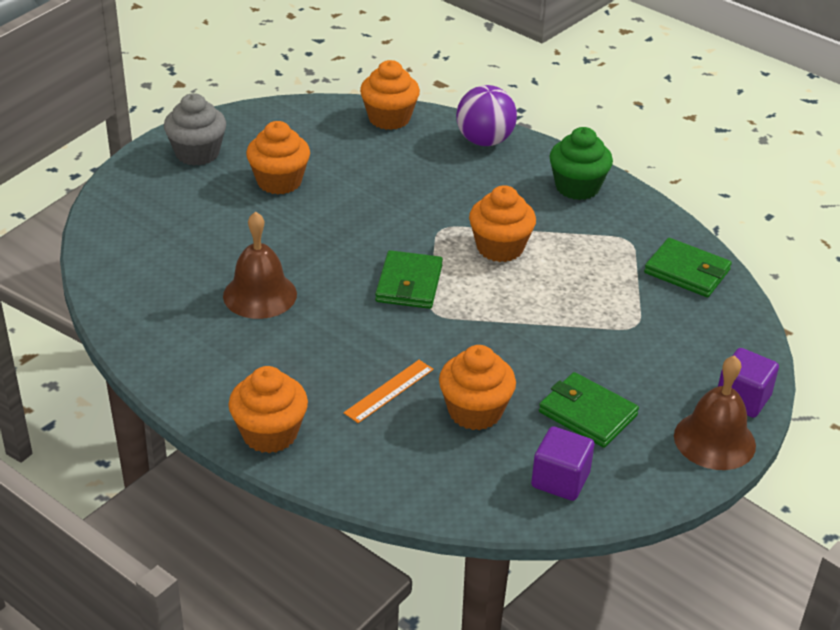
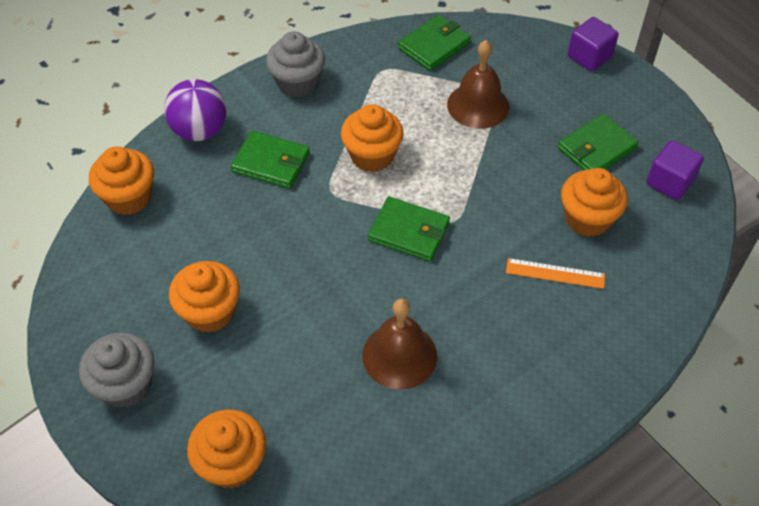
camera: 75 degrees left, 15 degrees up
orange cupcake [228,366,308,453] -> orange cupcake moved to [187,410,266,489]
orange ruler [344,360,434,423] -> orange ruler turned 45 degrees counterclockwise [506,258,605,289]
green cupcake [549,127,613,200] -> grey cupcake [266,31,325,98]
brown bell [674,355,756,470] -> brown bell moved to [447,40,509,129]
none -> green wallet [231,131,310,189]

